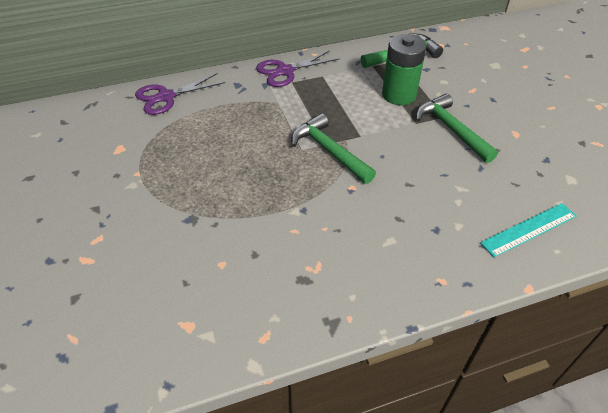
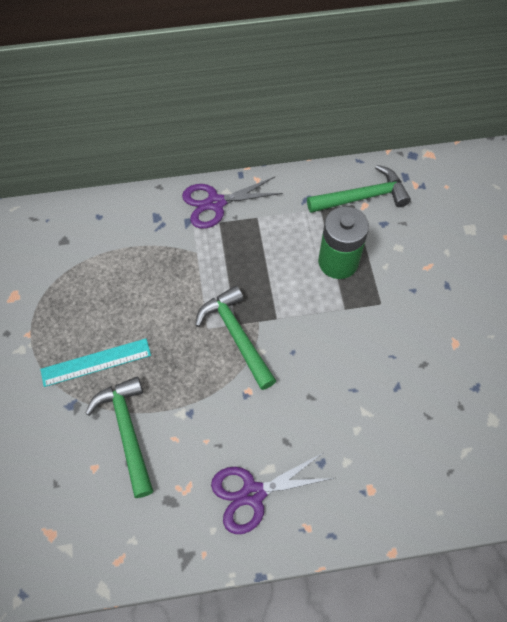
camera: 10 degrees right, 15 degrees up
purple scissors [135,73,225,115] -> purple scissors moved to [211,453,334,534]
green hammer [416,93,498,163] -> green hammer moved to [85,376,153,498]
turquoise ruler [480,203,577,257] -> turquoise ruler moved to [40,339,151,387]

